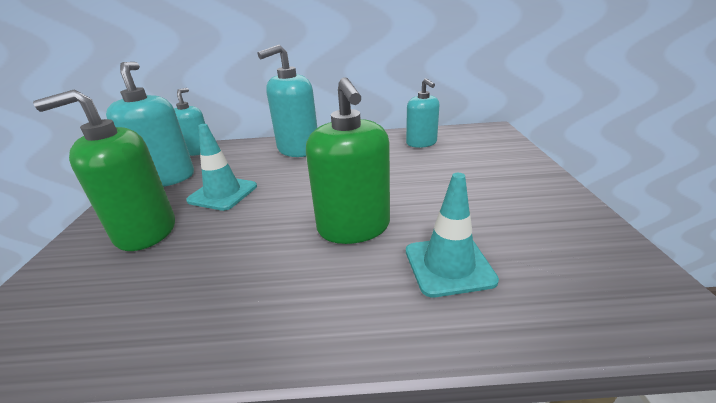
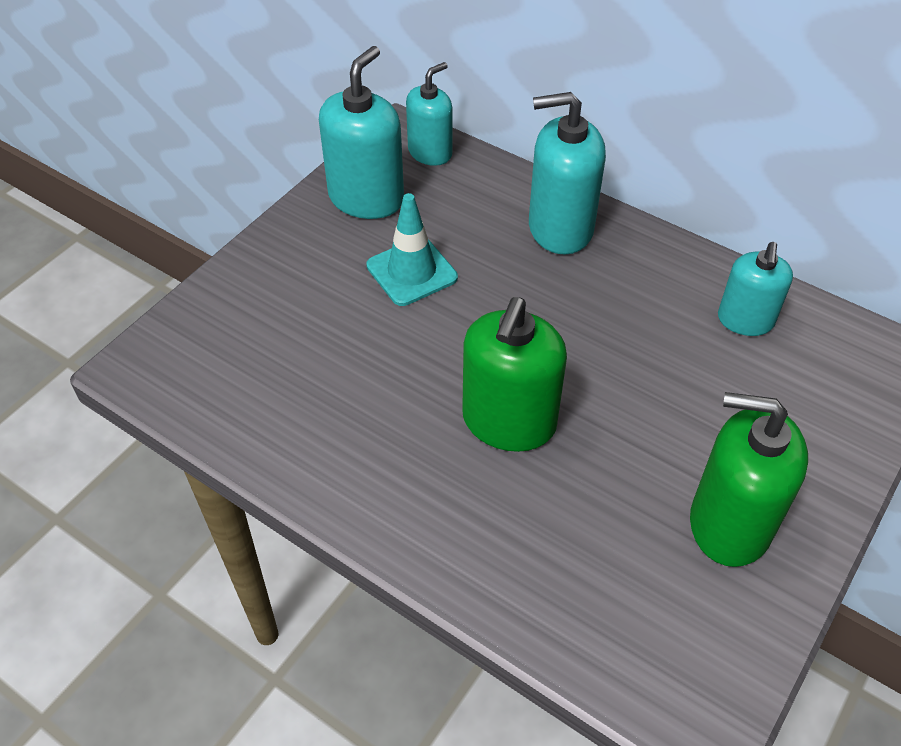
camera: 35 degrees right, 20 degrees up
green soap dispenser [33,90,175,251] -> green soap dispenser moved to [690,392,808,567]
turquoise traffic cone [406,173,499,297] -> none

